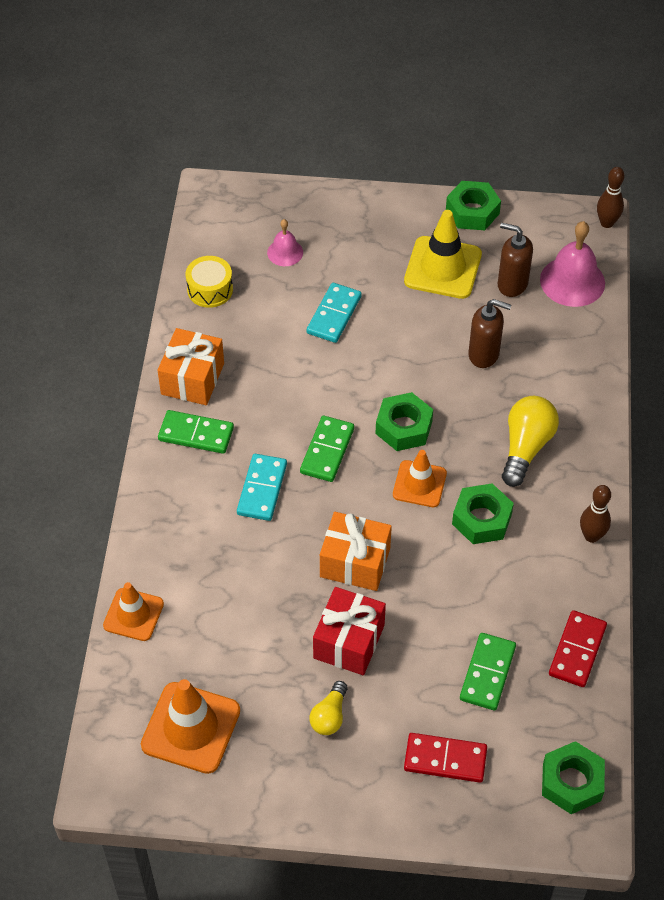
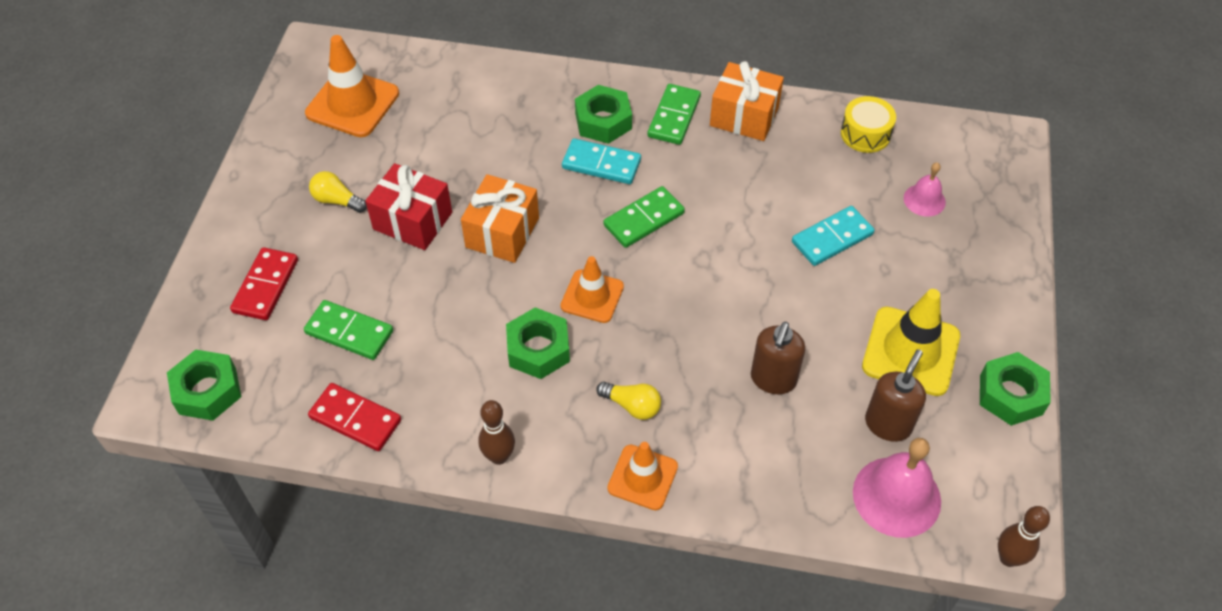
camera: 95 degrees right, 0 degrees up
orange traffic cone [103,582,164,641] -> orange traffic cone moved to [607,442,678,510]
green domino [300,416,354,482] -> green domino turned 60 degrees counterclockwise [604,186,685,248]
turquoise domino [307,283,362,343] -> turquoise domino turned 60 degrees counterclockwise [792,206,875,266]
green nut [376,392,433,451] -> green nut moved to [575,85,632,144]
yellow light bulb [502,396,559,487] -> yellow light bulb [596,382,661,420], size x0.59

